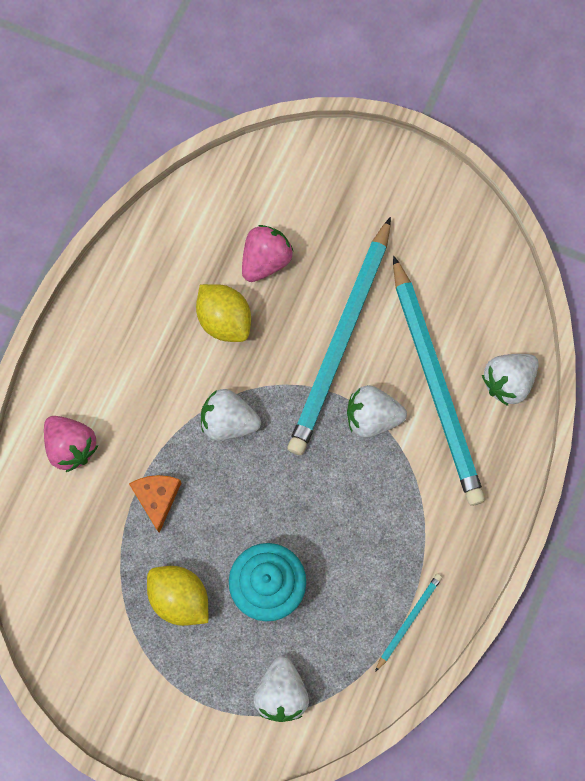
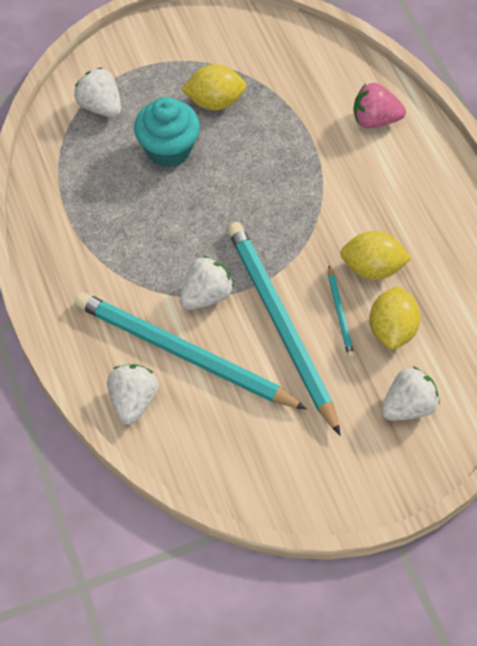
camera: 135 degrees right, 15 degrees down
orange cheese [129,475,182,533] -> none
white strawberry [201,389,261,440] -> white strawberry moved to [381,366,440,421]
pink strawberry [242,225,293,282] -> yellow lemon [369,286,420,350]
turquoise pencil [375,574,442,672] -> turquoise pencil moved to [328,266,354,358]

